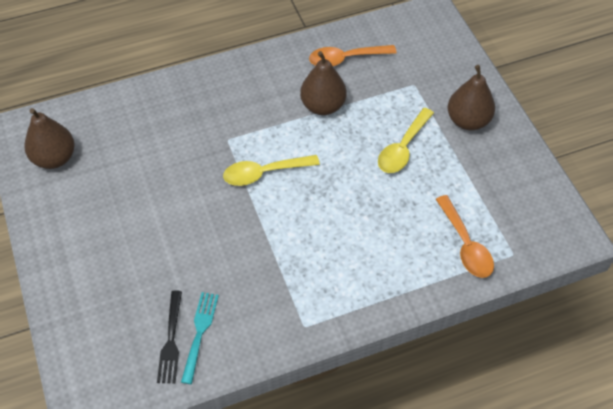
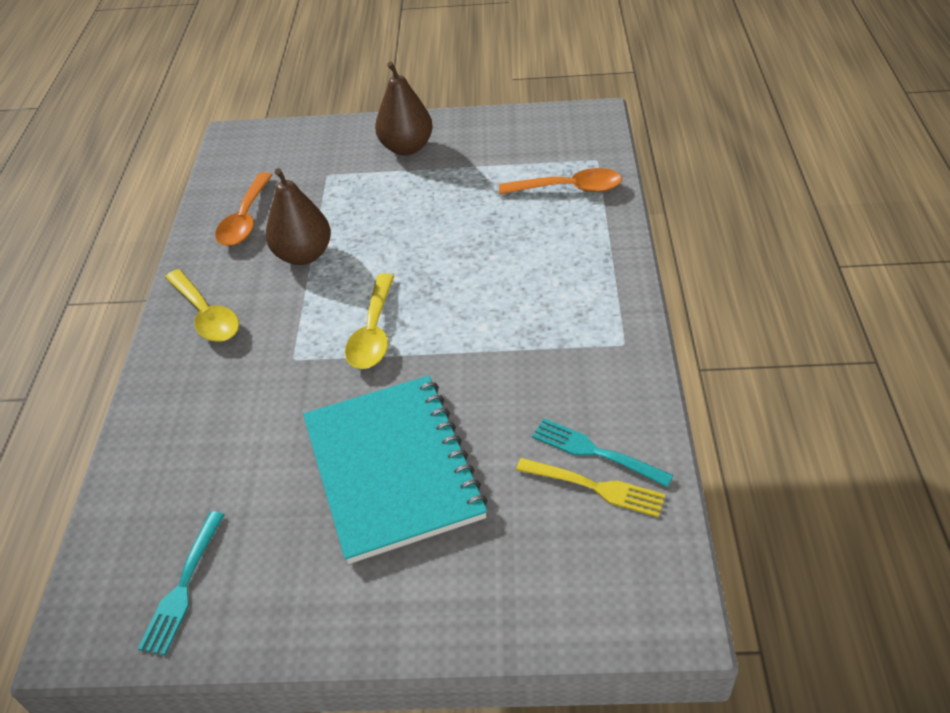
camera: 65 degrees left, 10 degrees down
brown pear [24,108,75,169] -> turquoise fork [138,511,224,655]
black fork [157,290,182,383] -> yellow fork [516,458,666,517]
yellow spoon [378,108,434,173] -> yellow spoon moved to [165,269,239,342]
none -> turquoise notebook [303,376,488,564]

